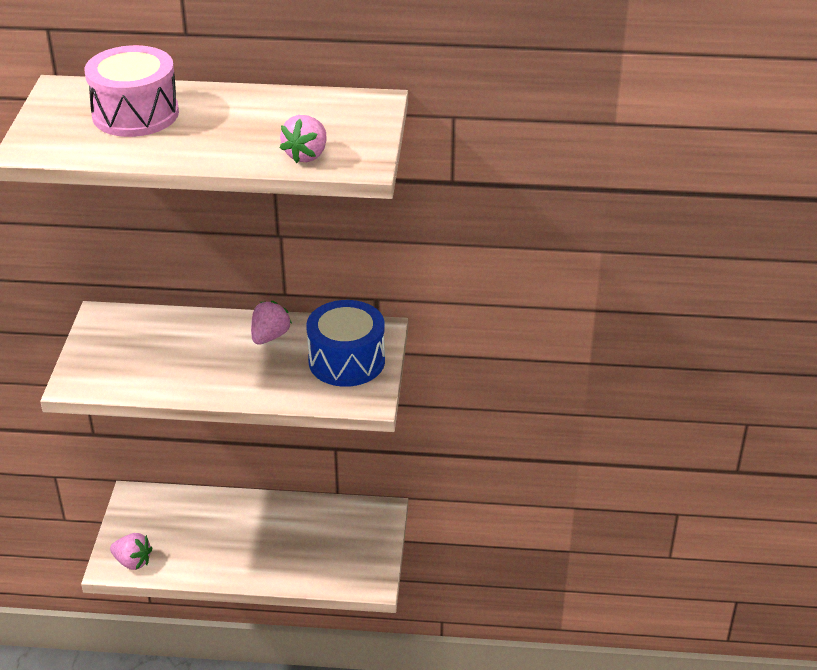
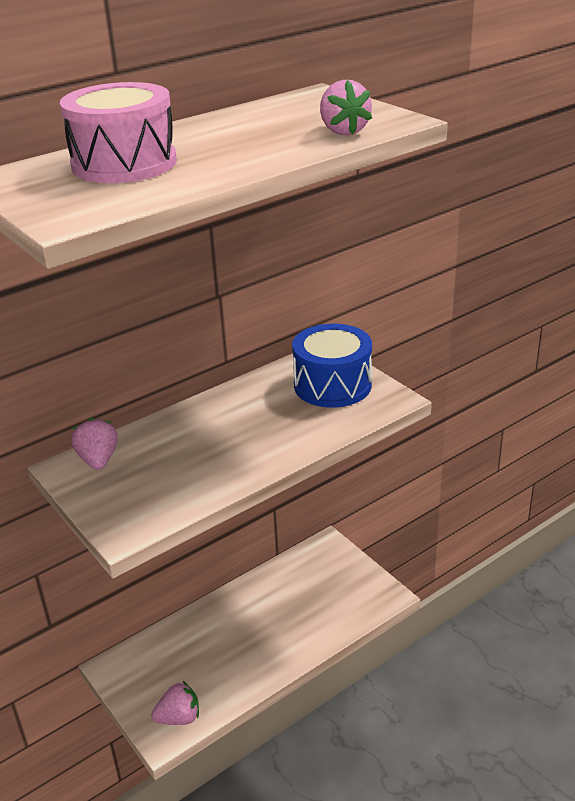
camera: 40 degrees left, 5 degrees down
pink strawberry [251,301,292,345] -> pink strawberry moved to [71,418,118,470]

